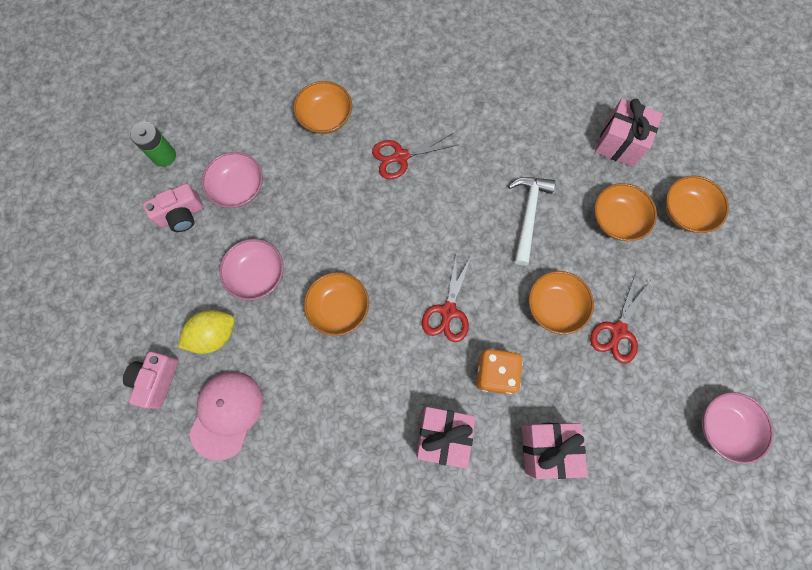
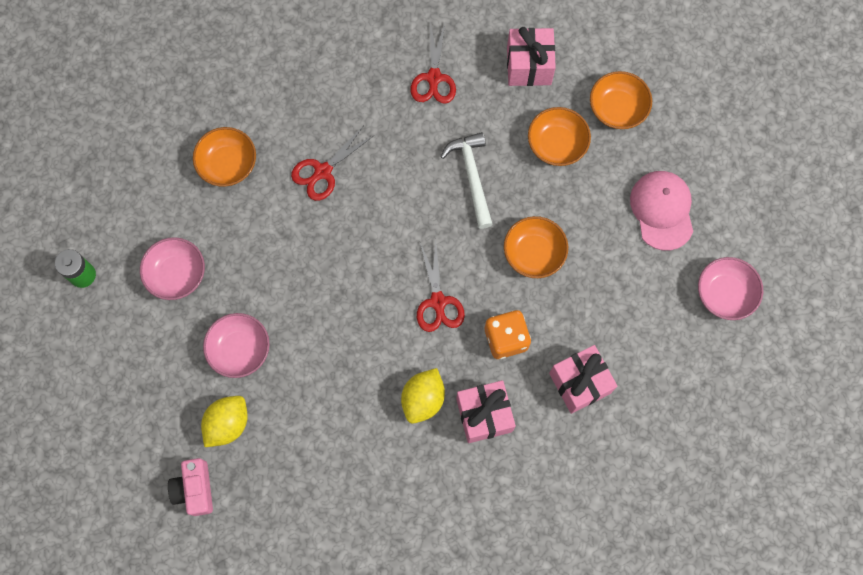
camera: 25 degrees left, 0 degrees up
pink camera [143,183,204,232] -> none
pink cap [189,371,263,461] -> pink cap moved to [630,171,693,251]
orange bowl [304,272,369,336] -> none
red scissors [590,273,651,363] -> red scissors moved to [411,22,456,104]
none -> yellow lemon [401,368,445,424]

